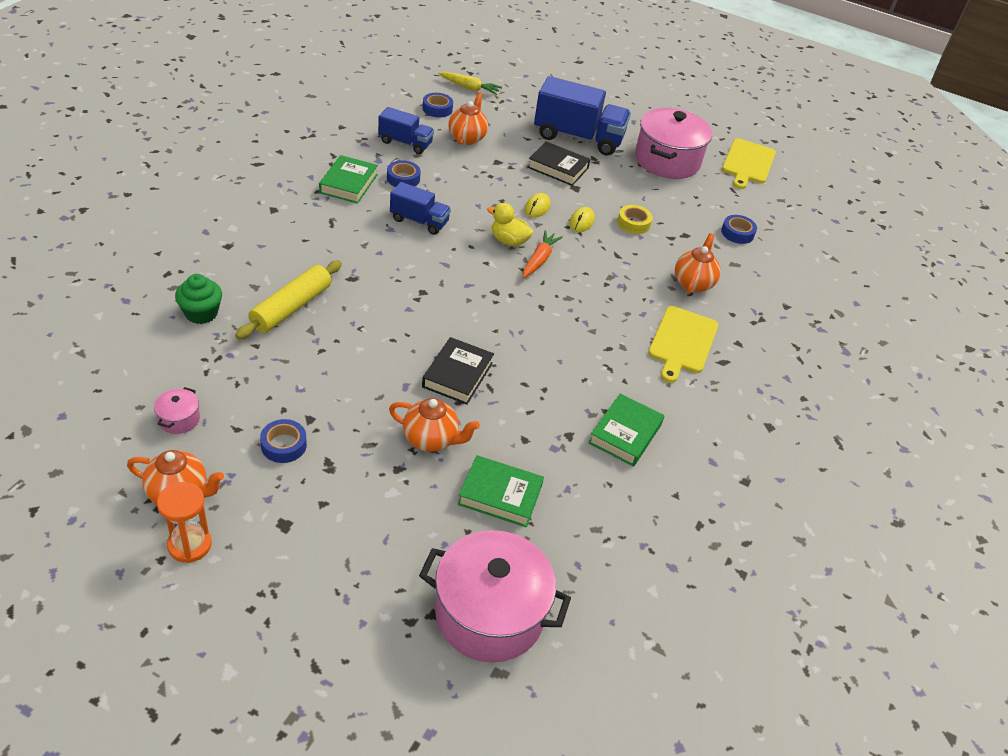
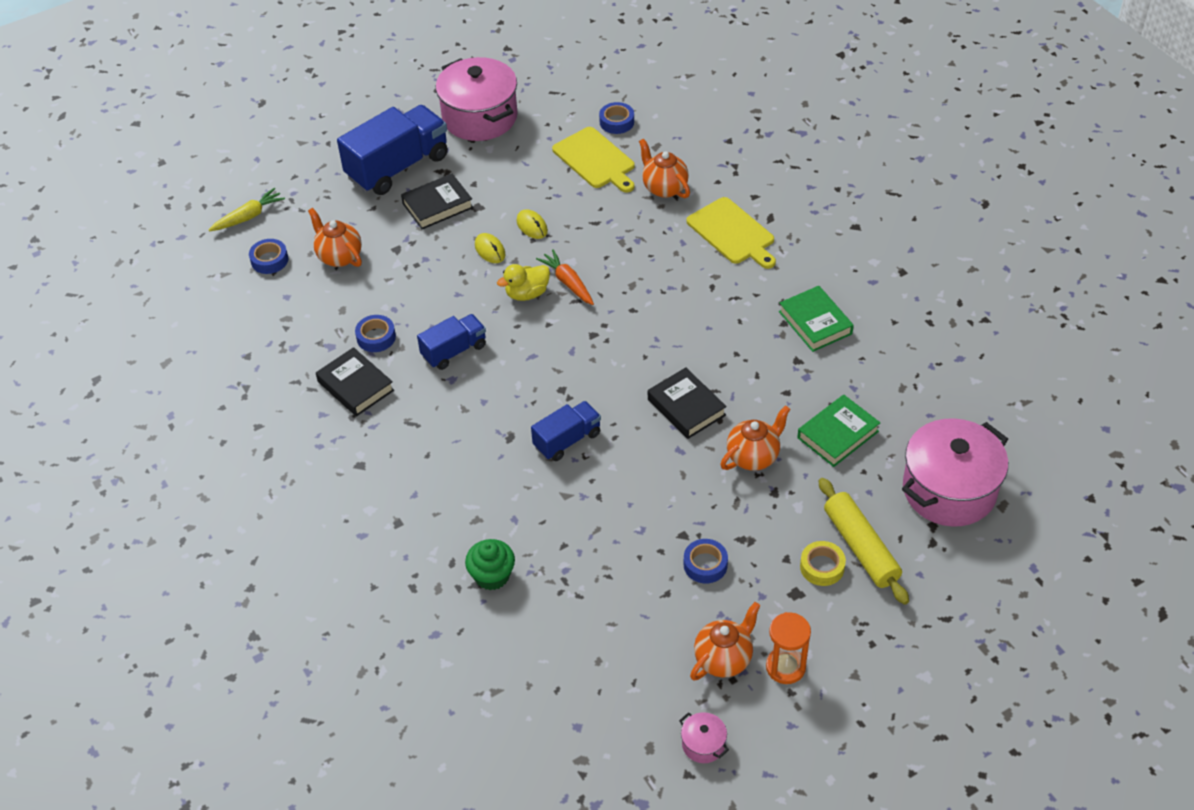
camera: 50 degrees left, 5 degrees up
pink pot [154,387,200,434] -> pink pot moved to [679,712,729,763]
yellow rolling pin [235,260,342,339] -> yellow rolling pin moved to [819,478,909,605]
green book [319,155,378,203] -> black book [316,347,394,417]
blue truck [378,107,434,154] -> blue truck moved to [531,401,601,461]
yellow tape [617,205,653,234] -> yellow tape moved to [800,541,846,586]
yellow cutting board [722,138,776,189] -> yellow cutting board moved to [552,127,635,192]

